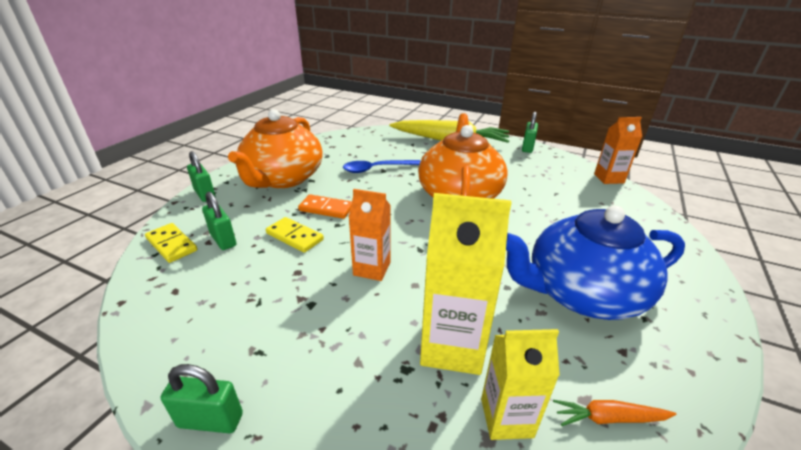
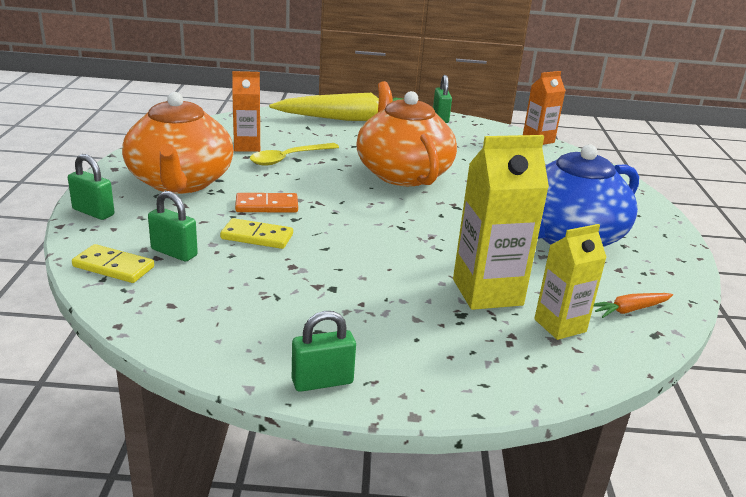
camera: 25 degrees left, 5 degrees down
blue spoon [343,160,421,173] -> yellow spoon [250,143,339,166]
orange carton [348,189,391,281] -> orange carton moved to [232,71,260,152]

